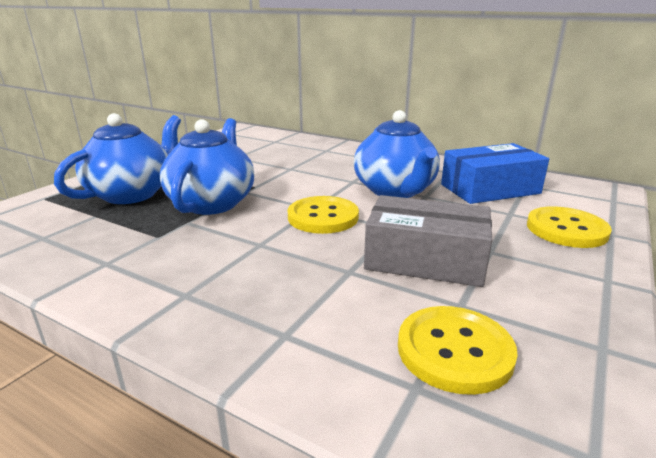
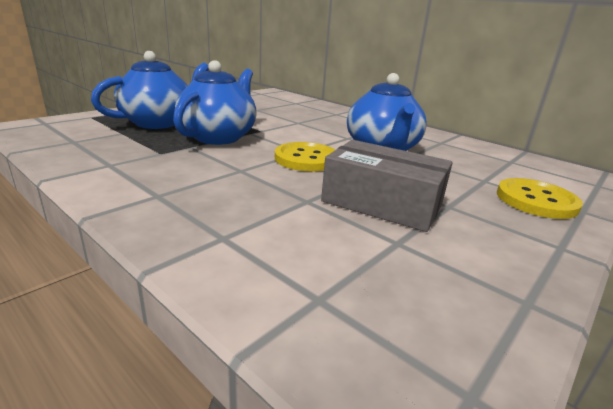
camera: 10 degrees right, 0 degrees up
yellow button [398,306,518,395] -> none
blue box [441,143,549,204] -> none

